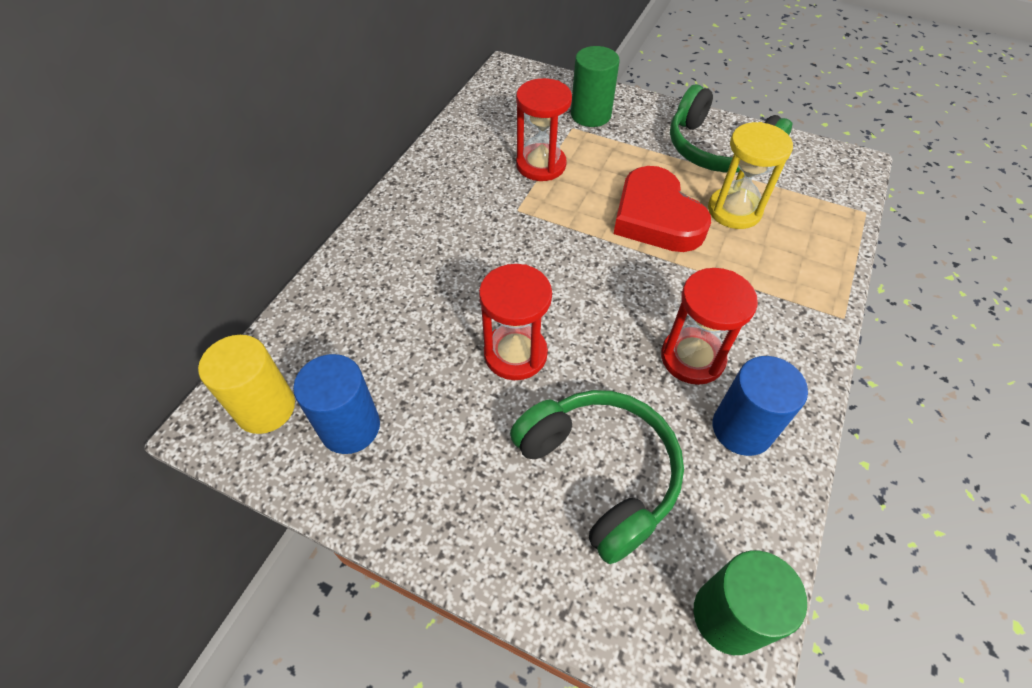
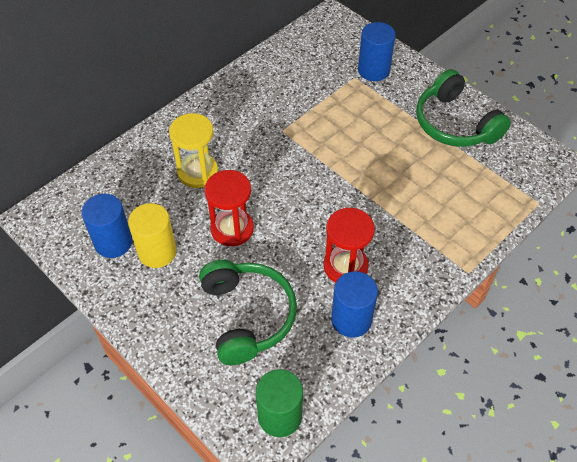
camera: 20 degrees right, 0 degrees up
yellow cylinder [198,335,295,434] -> yellow cylinder moved to [128,203,177,268]
red hourglass [516,78,572,181] -> none
green cylinder [571,46,620,127] -> blue cylinder [358,22,396,81]
red heart [614,166,711,252] -> none
yellow hourglass [708,122,793,229] -> yellow hourglass moved to [169,113,218,188]

